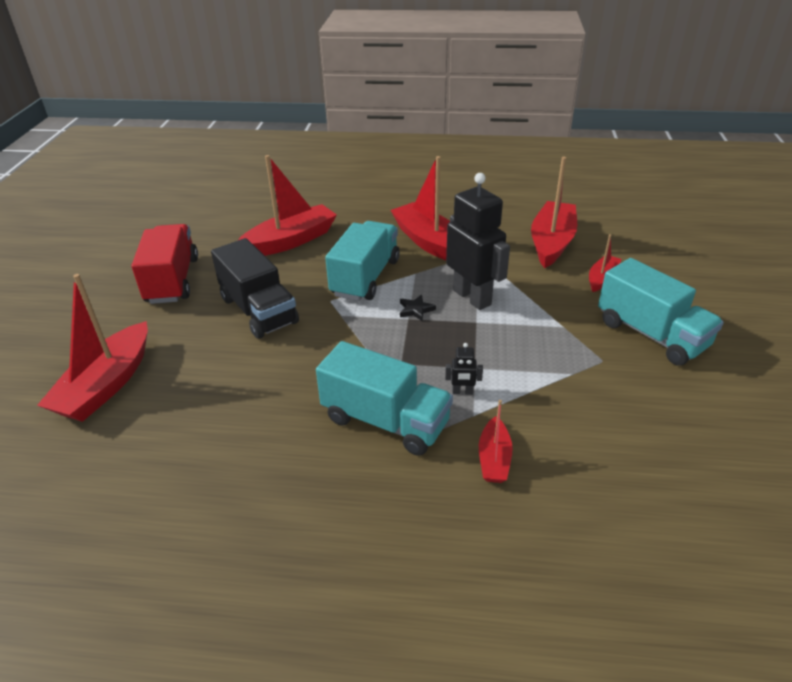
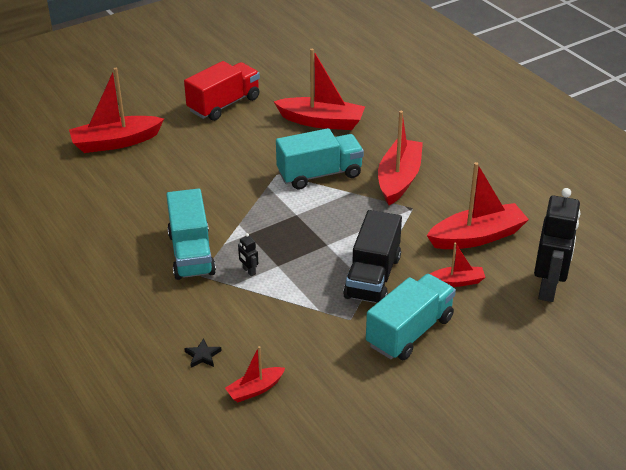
camera: 50 degrees right, 0 degrees up
black truck [211,238,299,339] -> black truck moved to [343,210,402,303]
black star [400,295,436,322] -> black star moved to [184,338,222,368]
black robot [446,173,510,310] -> black robot moved to [534,188,580,302]
red boat [479,400,513,483] -> red boat moved to [225,346,285,402]
turquoise truck [598,258,724,366] -> turquoise truck turned 150 degrees counterclockwise [366,274,456,360]

